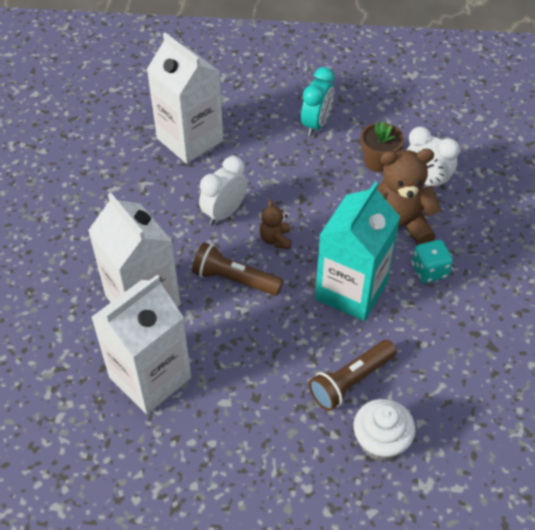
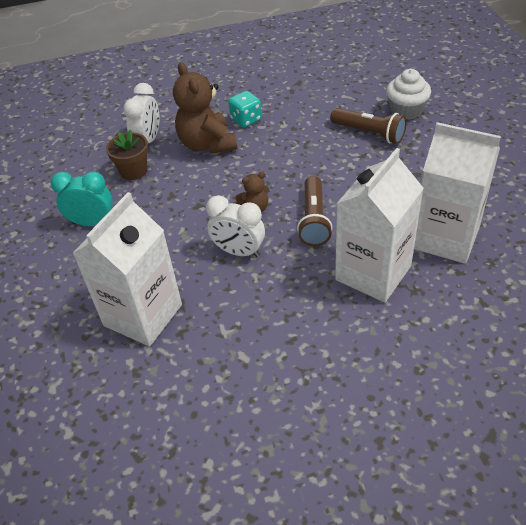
camera: 105 degrees left, 5 degrees down
turquoise carton [315,182,400,321] -> none

